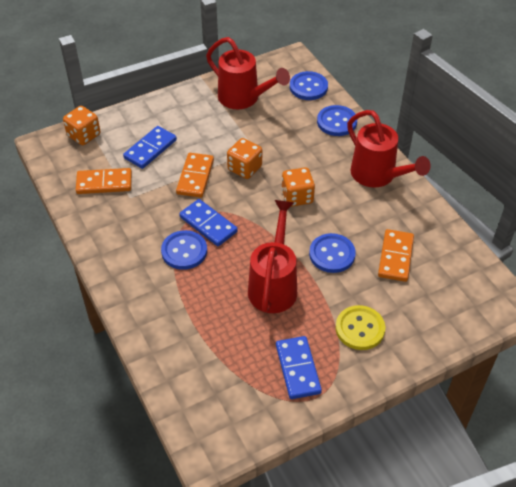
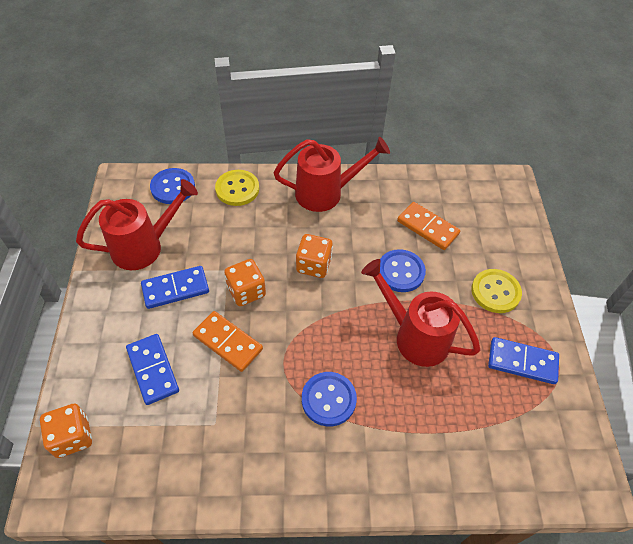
camera: 65 degrees left, 5 degrees up
orange domino [76,168,132,194] -> none
blue domino [179,199,238,246] -> blue domino moved to [141,266,209,309]
blue button [317,105,357,136] -> yellow button [215,170,259,206]

